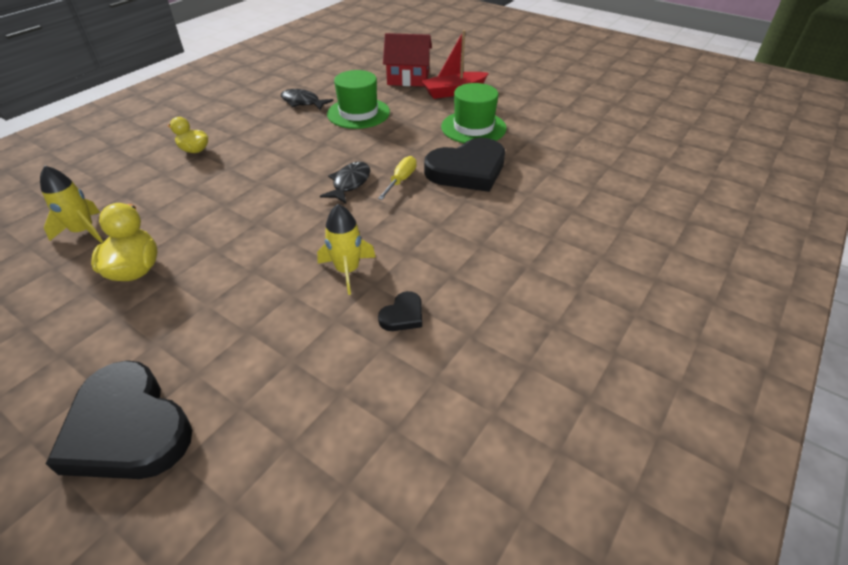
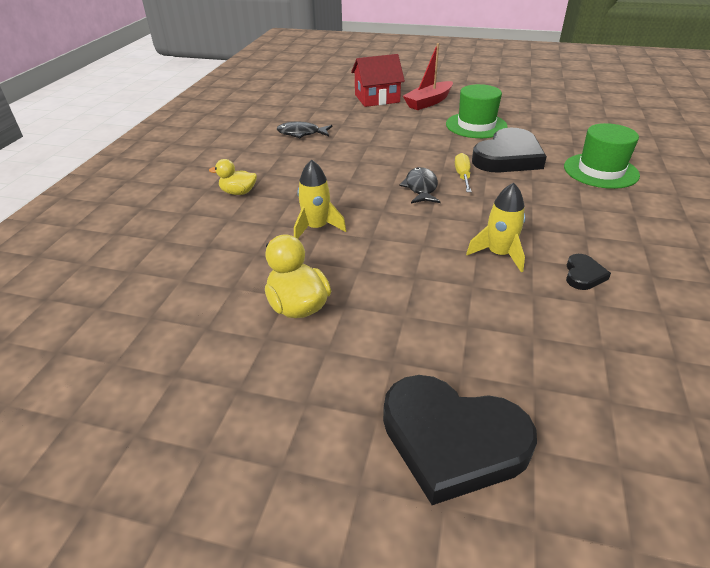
camera: 20 degrees left, 5 degrees down
yellow rocket [40,165,103,243] -> yellow rocket moved to [294,159,346,239]
green hat [327,70,390,129] -> green hat moved to [564,123,640,189]

